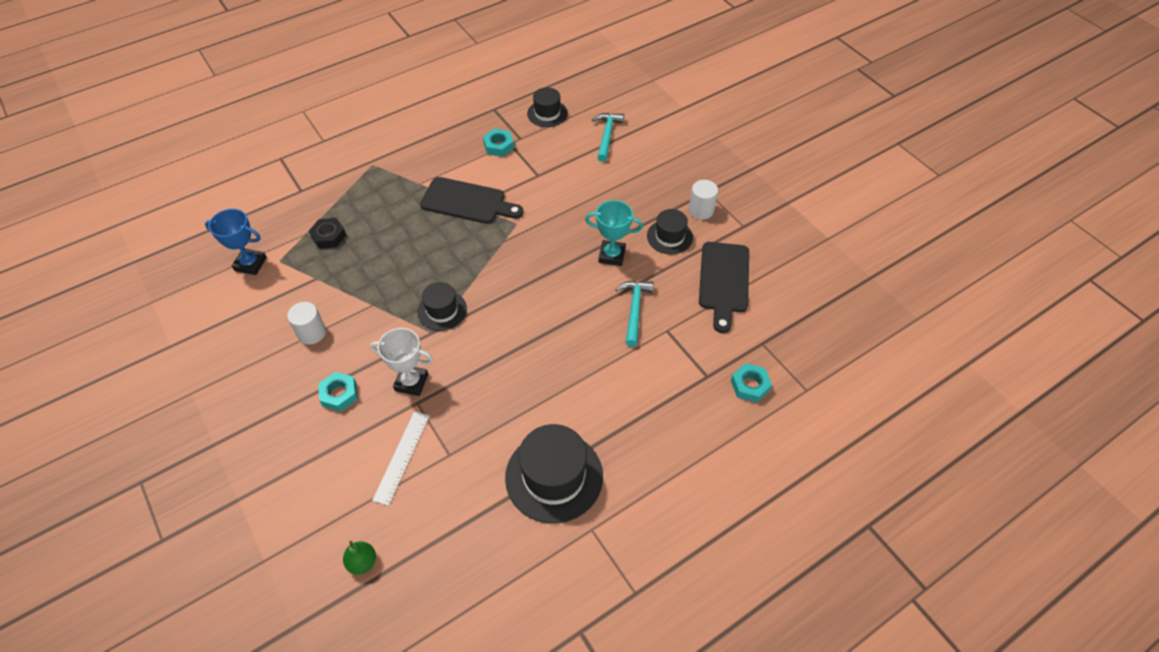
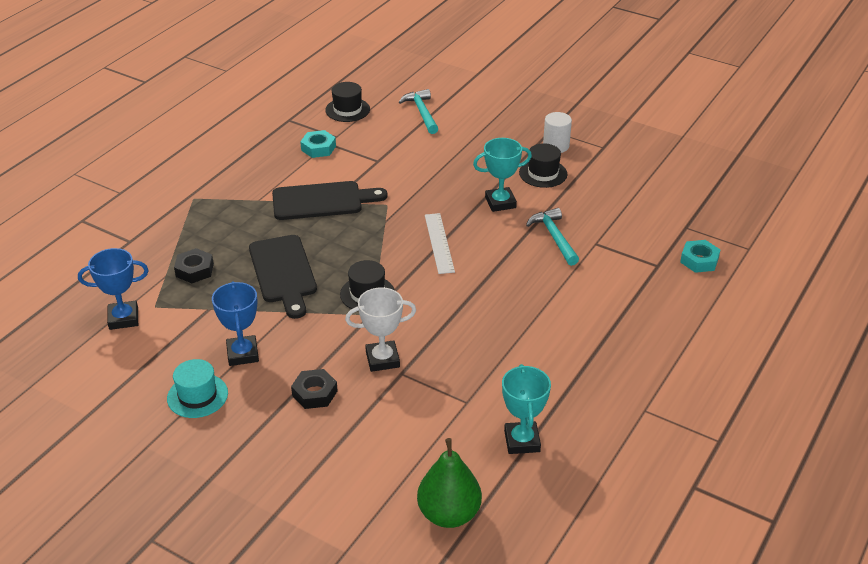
camera: 25 degrees left, 15 degrees down
white cylinder [287,302,326,345] -> blue trophy [212,281,259,366]
turquoise nut [318,372,358,412] -> black nut [291,369,338,409]
green pear [343,541,376,574] -> green pear [417,438,482,528], size x1.81
white ruler [372,411,430,506] -> white ruler moved to [425,213,455,274]
black hat [505,424,603,524] -> none
black cutting board [699,242,749,333] -> black cutting board moved to [249,235,317,319]
none -> turquoise hat [167,359,228,418]
none -> turquoise trophy [502,364,551,454]

